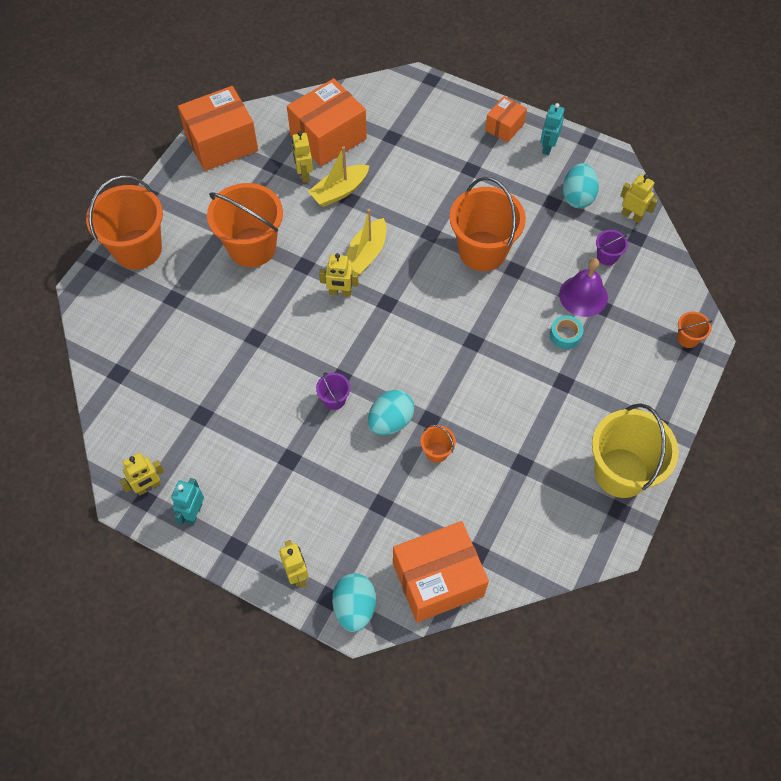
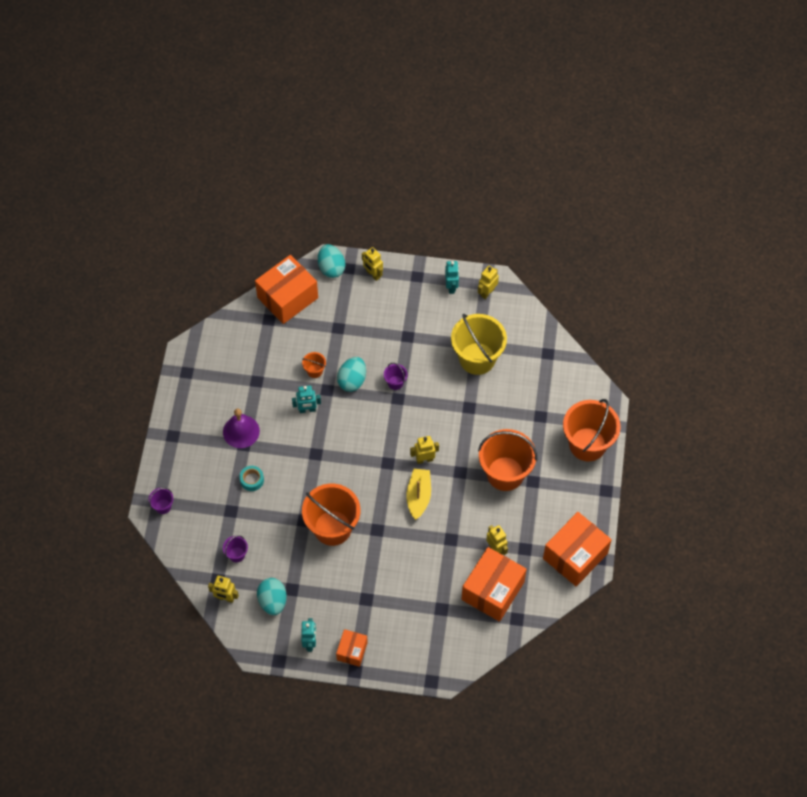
camera: 160 degrees right, 0 degrees up
yellow boat [308,146,369,207] -> none
purple bell [559,258,608,317] -> purple bell moved to [223,409,260,448]
yellow bucket [592,404,679,498] -> yellow bucket moved to [451,314,507,375]
orange bucket [677,312,712,348] -> purple bucket [149,488,173,514]
none -> turquoise robot [292,385,321,413]

